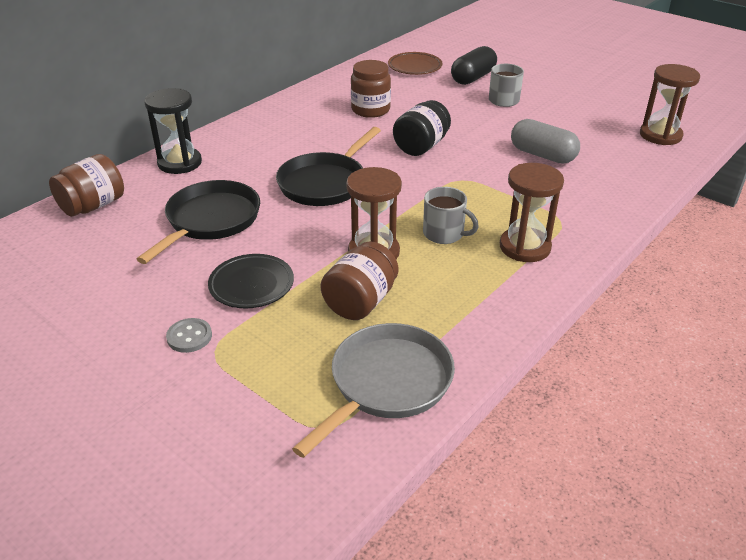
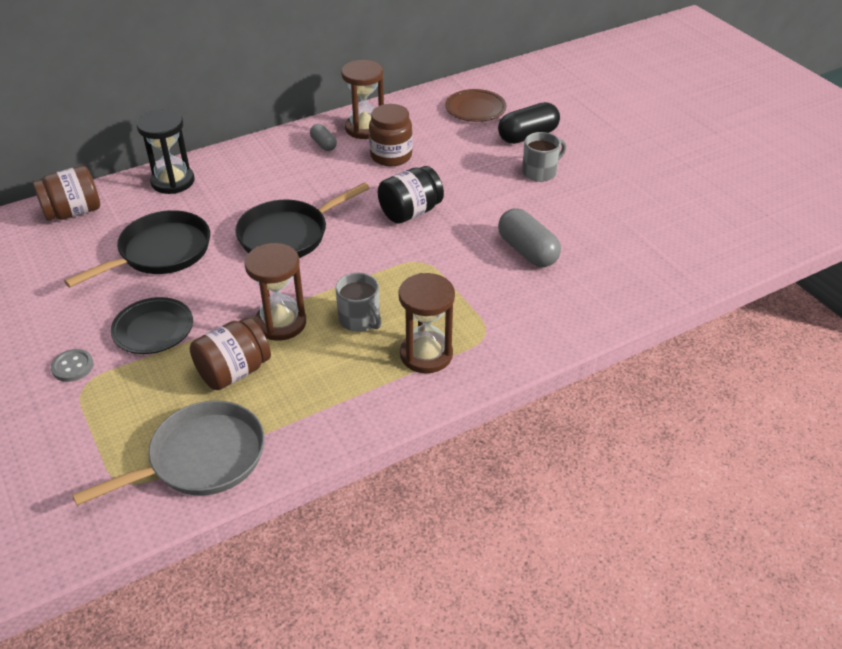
camera: 20 degrees right, 5 degrees up
brown hourglass [640,64,700,145] -> brown hourglass moved to [341,60,384,139]
none -> grey capsule [310,124,337,151]

